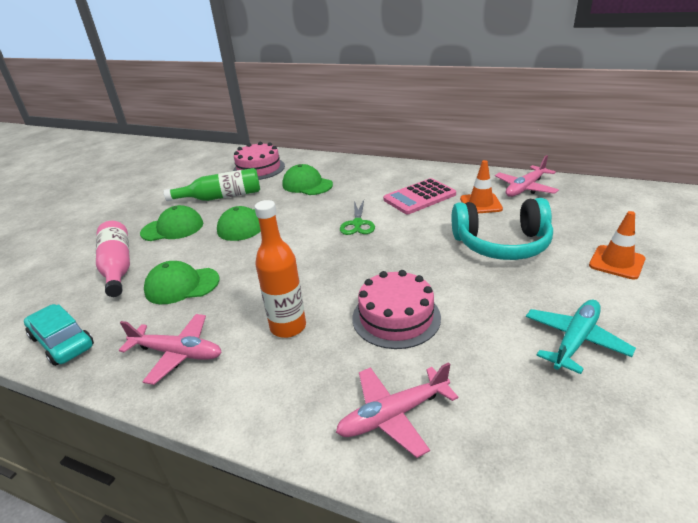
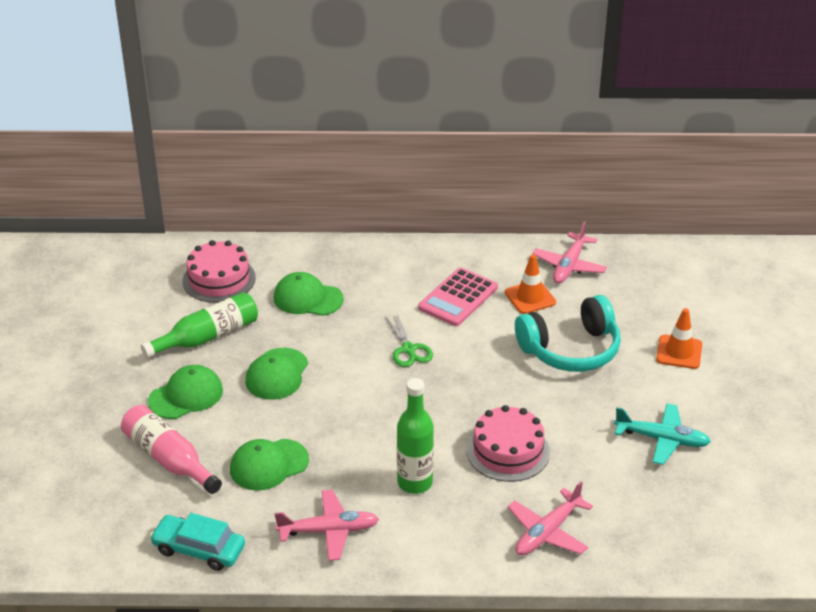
camera: 25 degrees left, 5 degrees up
orange bottle [254,200,306,338] -> green bottle [397,378,434,494]
turquoise plane [526,300,636,374] -> turquoise plane turned 90 degrees clockwise [614,403,711,465]

